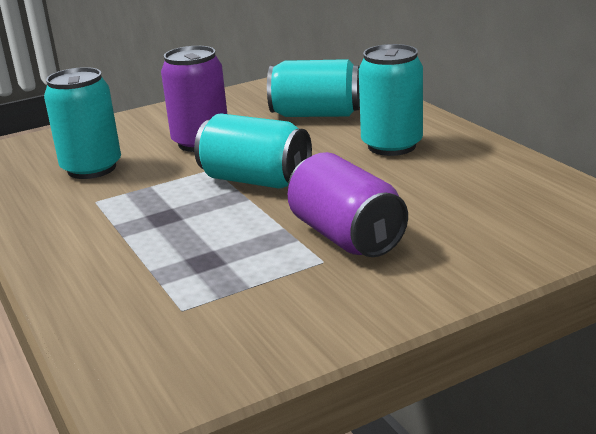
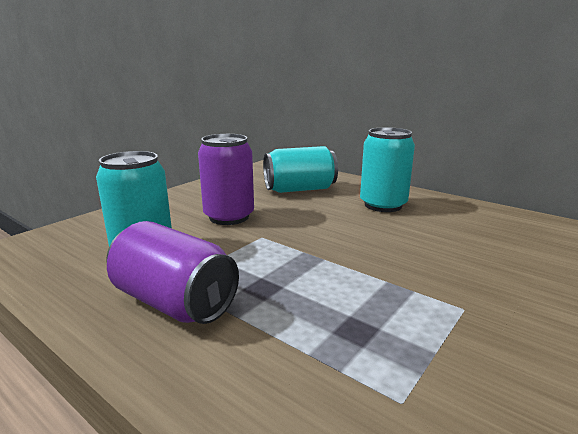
camera: 25 degrees left, 5 degrees down
turquoise can [194,113,312,188] -> none
purple can [288,152,408,257] -> purple can moved to [106,221,239,324]

